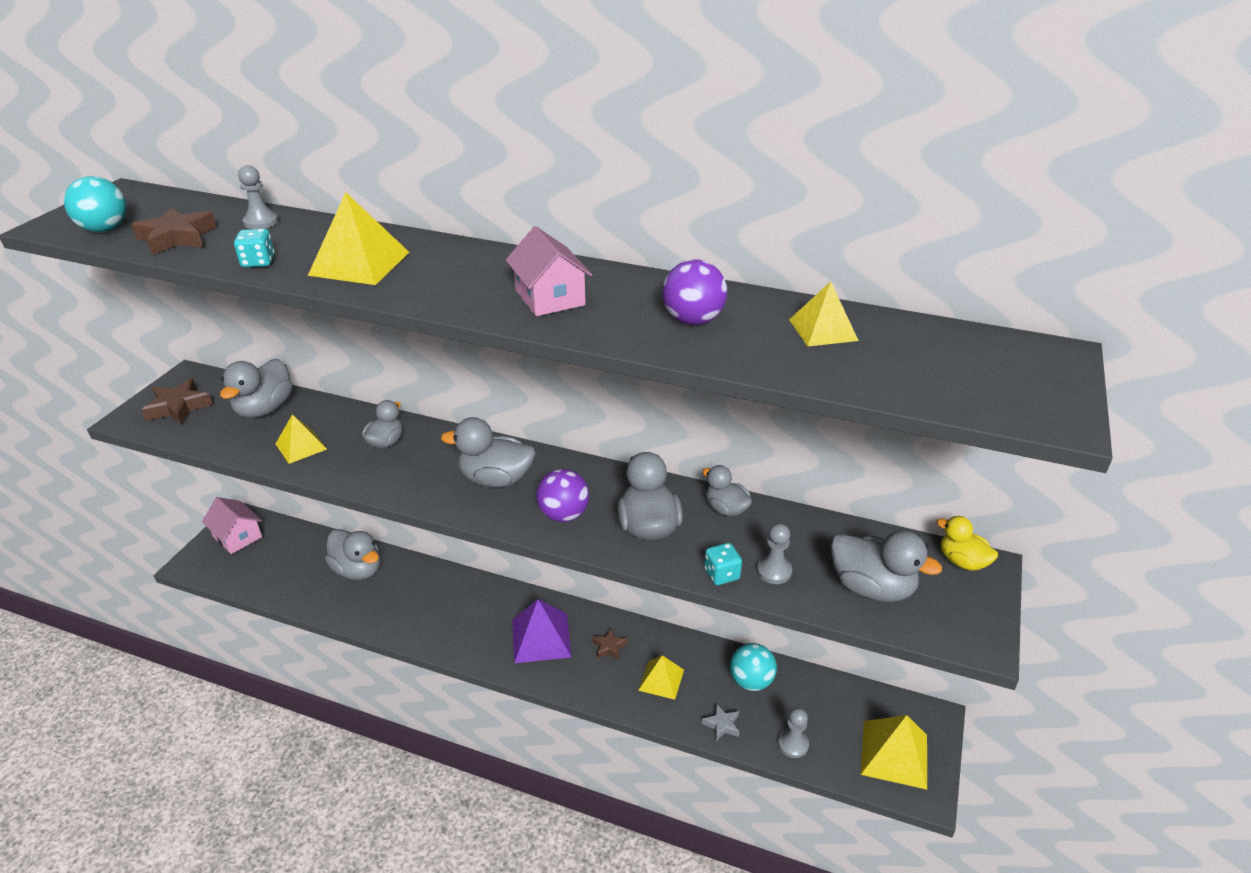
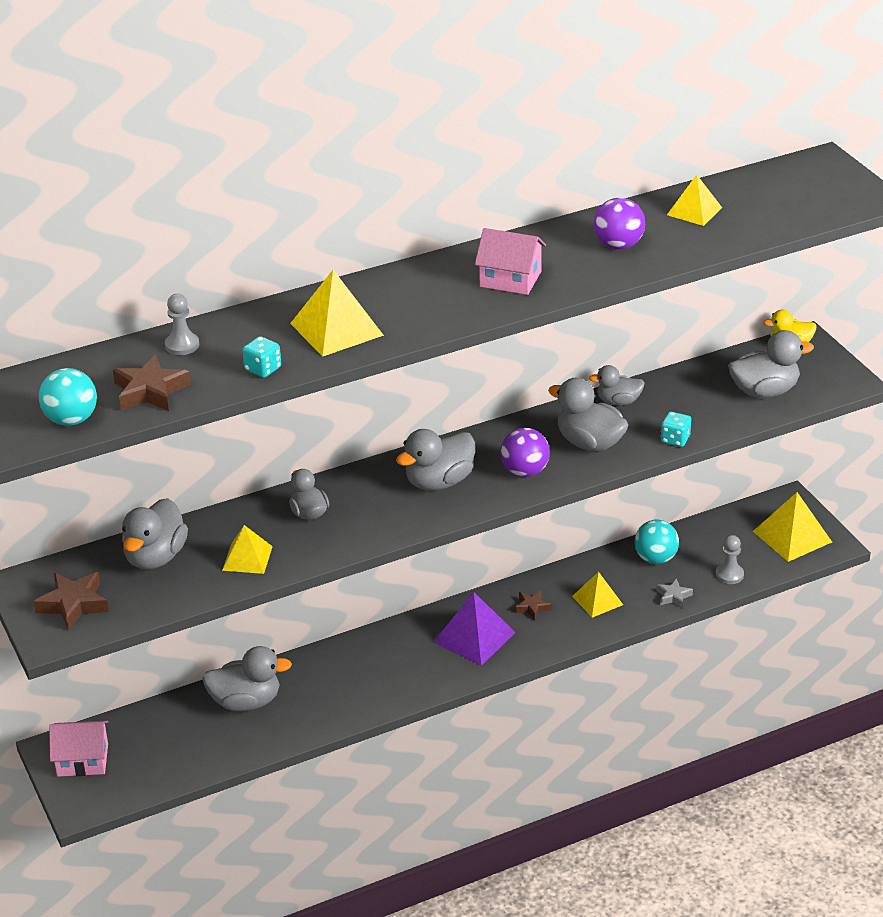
camera: 45 degrees left, 0 degrees up
grey duck [220,358,293,418] -> grey duck turned 45 degrees clockwise [122,498,188,570]
grey pawn [757,523,792,584] -> none

